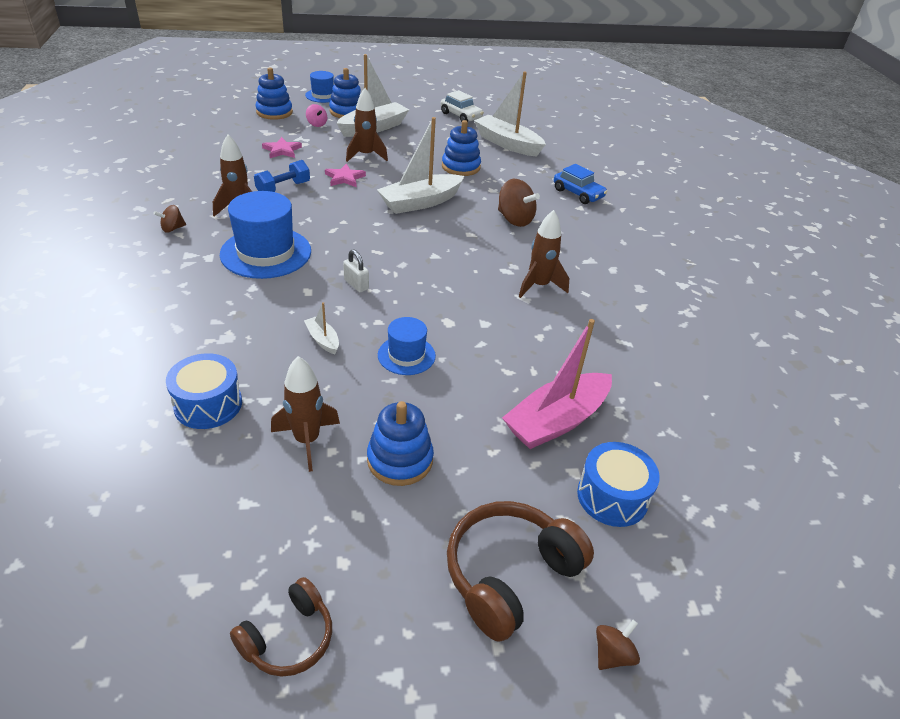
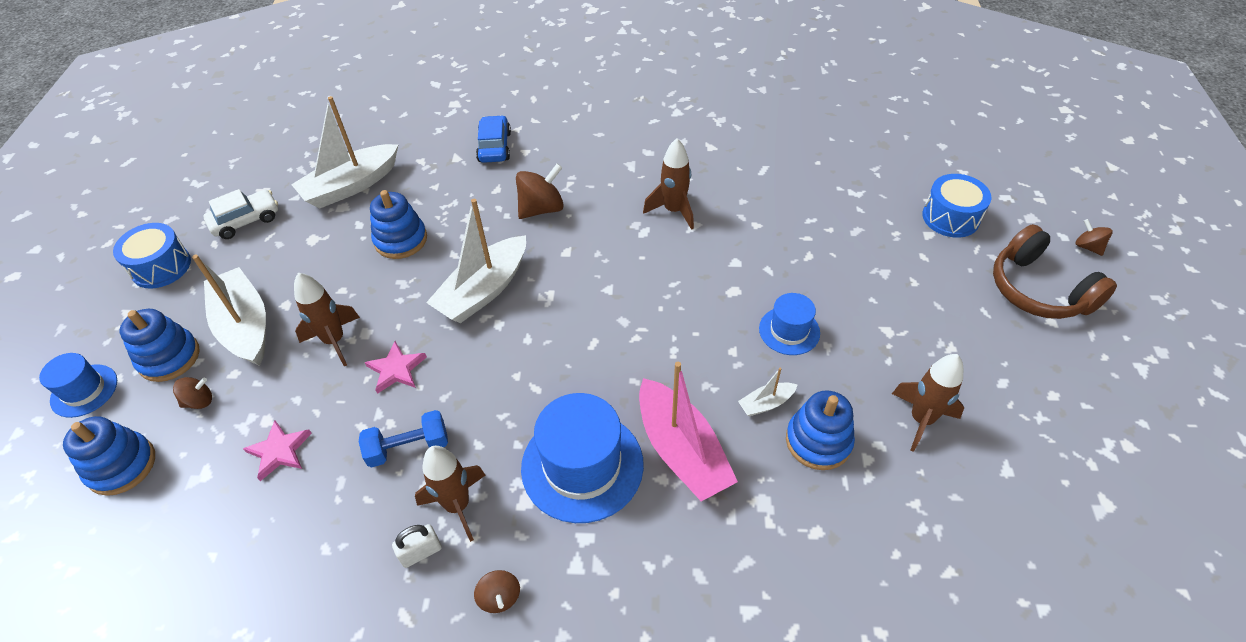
camera: 75 degrees left, 10 degrees up
blue drum [166,353,242,429] -> blue drum moved to [113,223,191,289]
brown headphones [230,577,332,677] -> none
blue dumbbell [254,160,310,192] -> blue dumbbell turned 75 degrees counterclockwise [359,410,448,468]
pink spinning top [306,104,327,127] -> brown spinning top [173,377,212,409]
white padlock [343,249,369,292] -> white padlock moved to [392,524,442,568]
blue stacking toy [367,401,434,486] -> blue stacking toy moved to [786,390,855,470]
white boat [377,117,464,214] -> white boat turned 60 degrees clockwise [426,199,526,323]
pink boat [502,319,612,449] -> pink boat moved to [639,362,738,501]
blue car [554,164,607,204] -> blue car turned 60 degrees counterclockwise [476,115,511,163]

